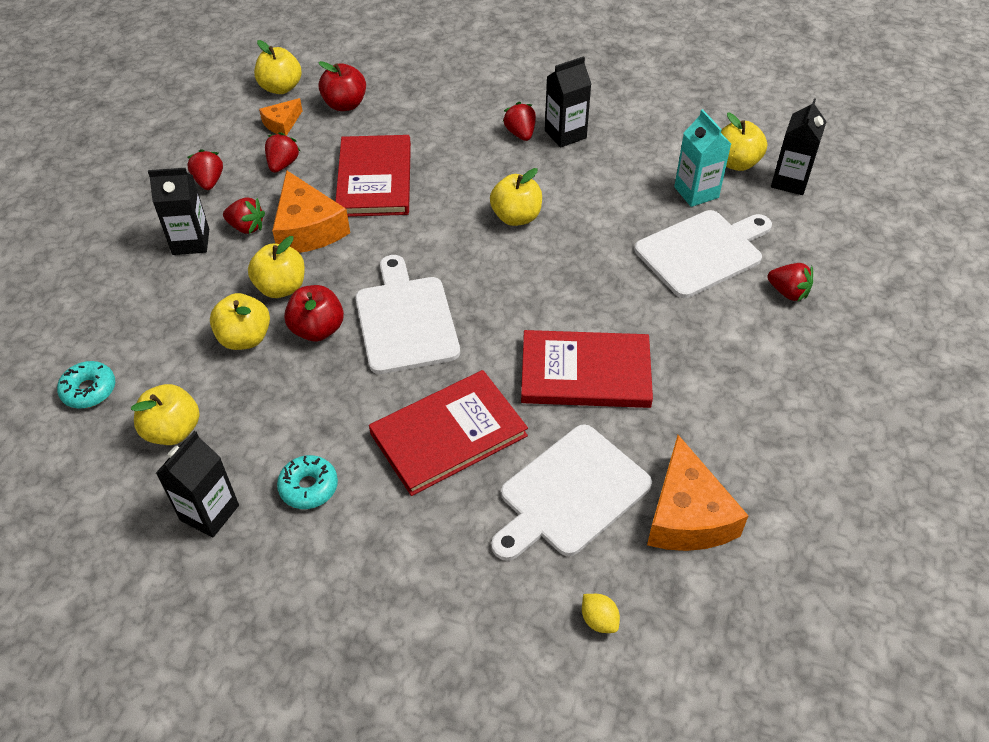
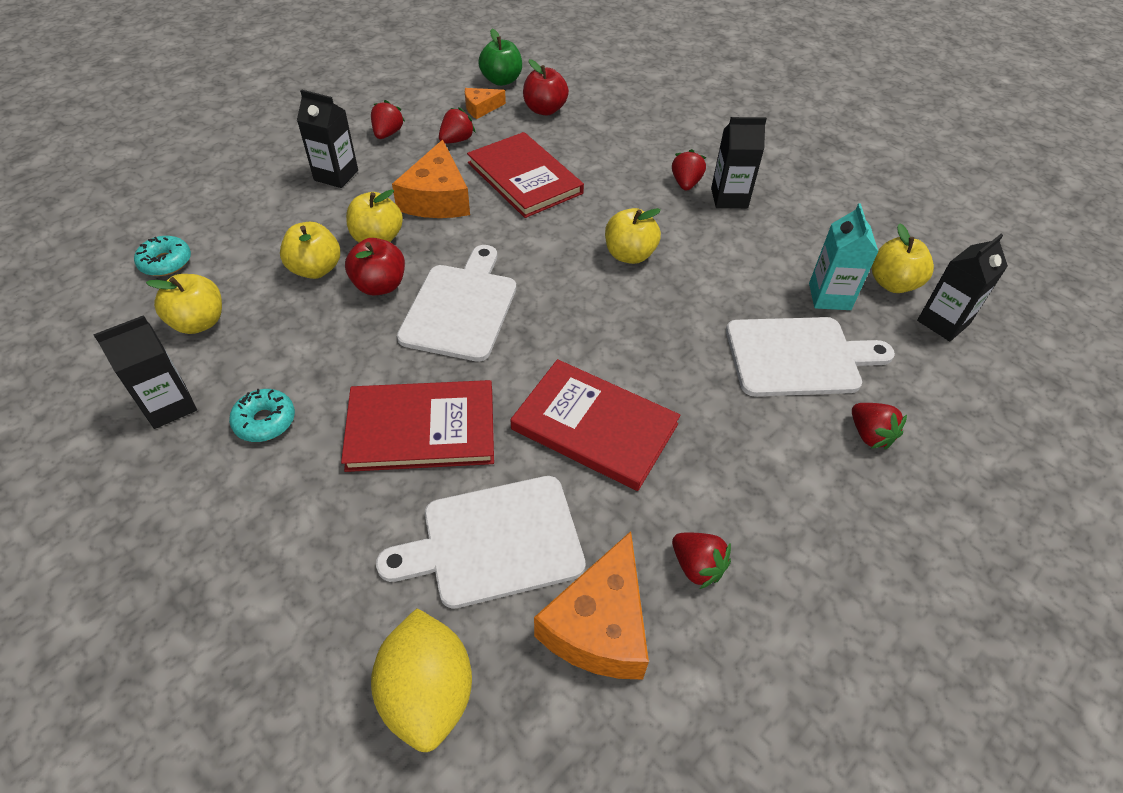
camera: 25 degrees right, 0 degrees up
red strawberry [223,197,265,234] -> red strawberry moved to [672,532,731,589]
yellow apple [254,40,302,94] -> green apple [478,29,522,86]
red book [335,135,411,217] -> red book turned 60 degrees counterclockwise [467,132,584,218]
yellow lemon [582,594,620,633] -> yellow lemon [371,608,472,752], size x2.30

